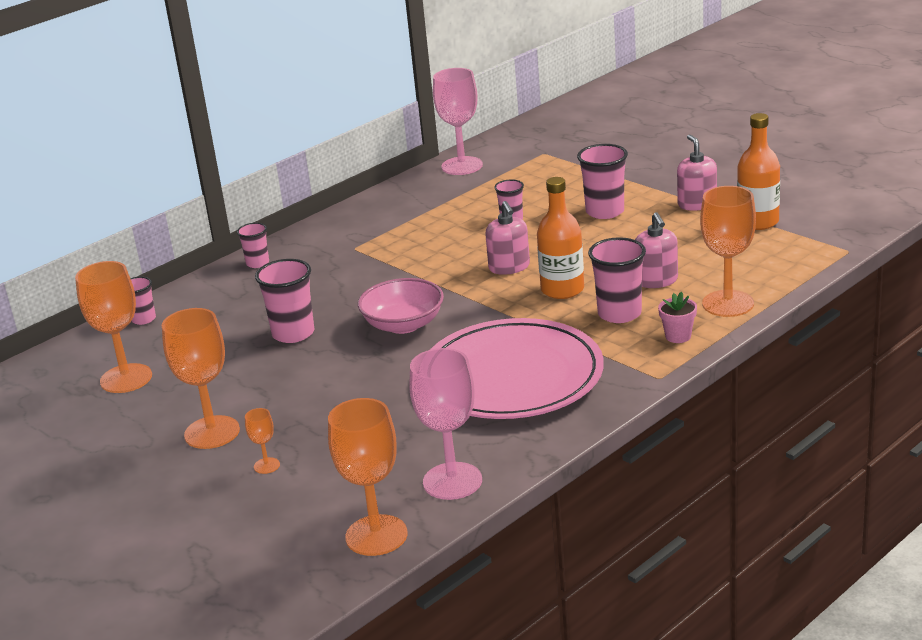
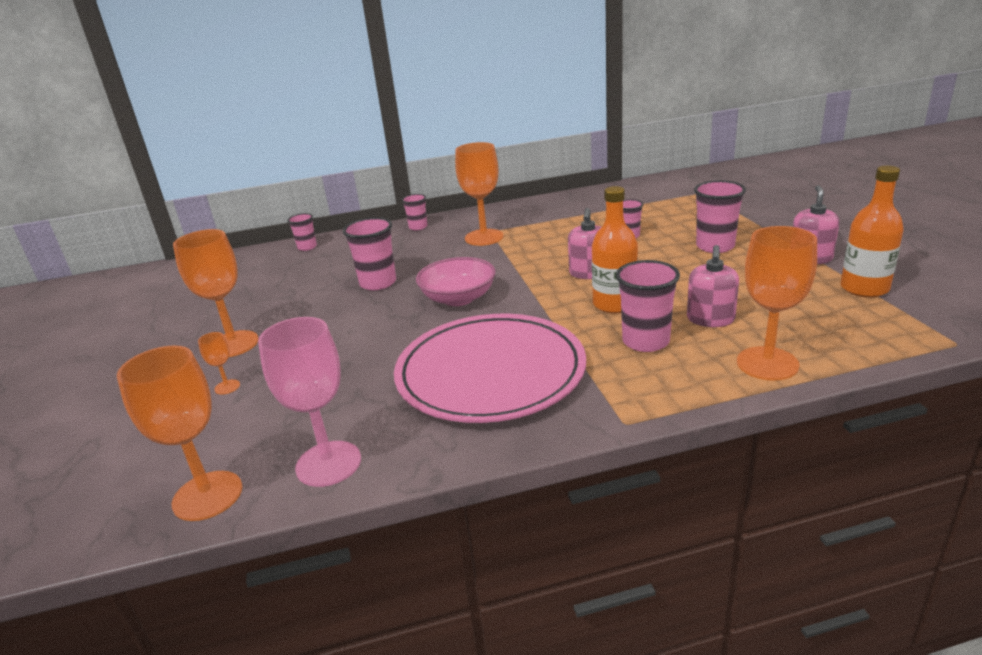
camera: 30 degrees right, 0 degrees up
orange goblet [75,261,152,393] -> orange goblet moved to [455,142,504,246]
pink goblet [433,68,483,175] -> none
pink flower pot [658,291,697,343] -> none

